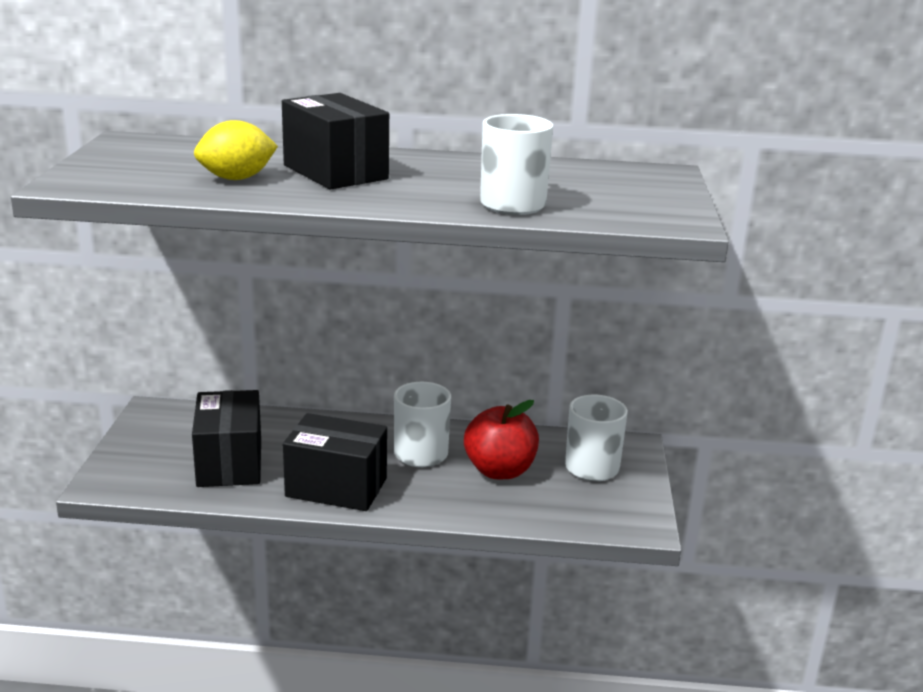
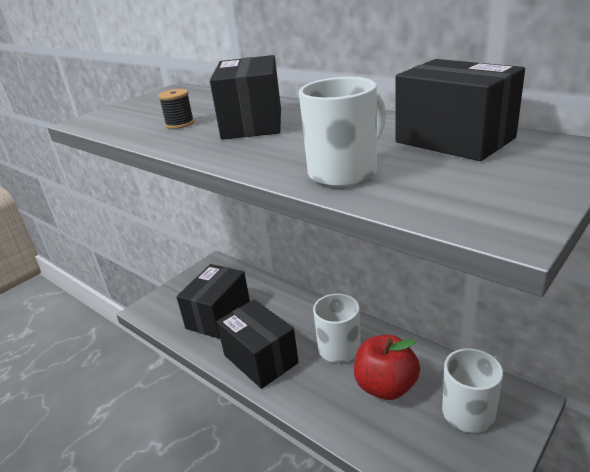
camera: 40 degrees right, 5 degrees up
yellow lemon [194,120,278,180] -> black spool [158,89,194,129]
none -> black box [395,59,525,161]

